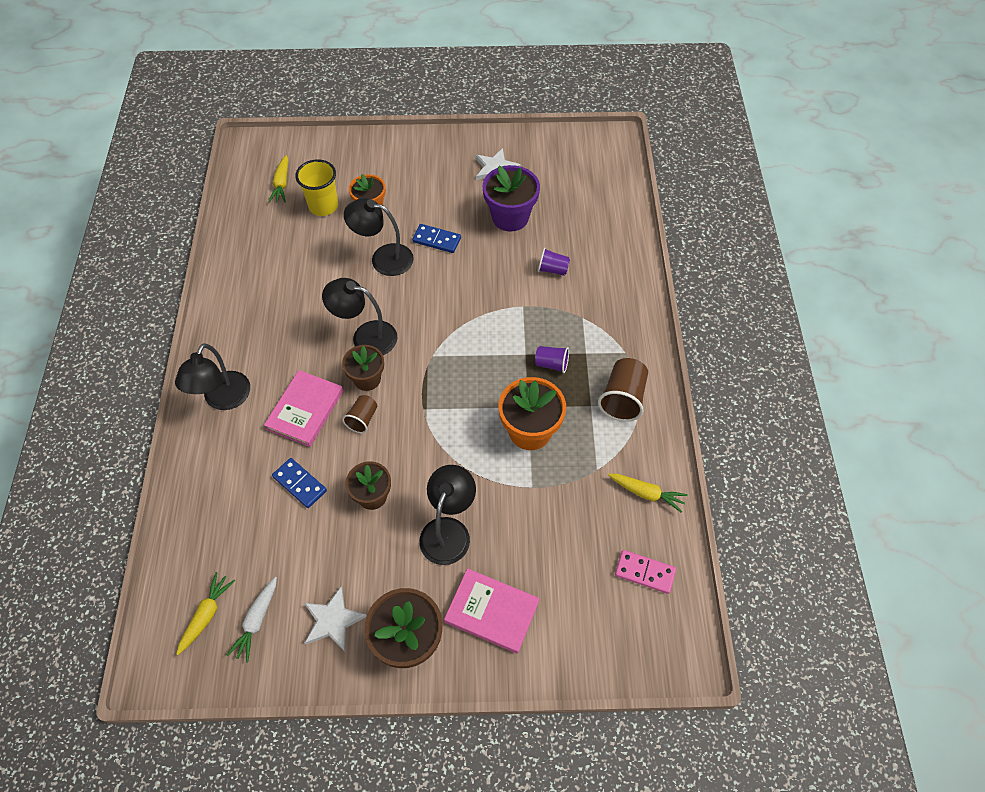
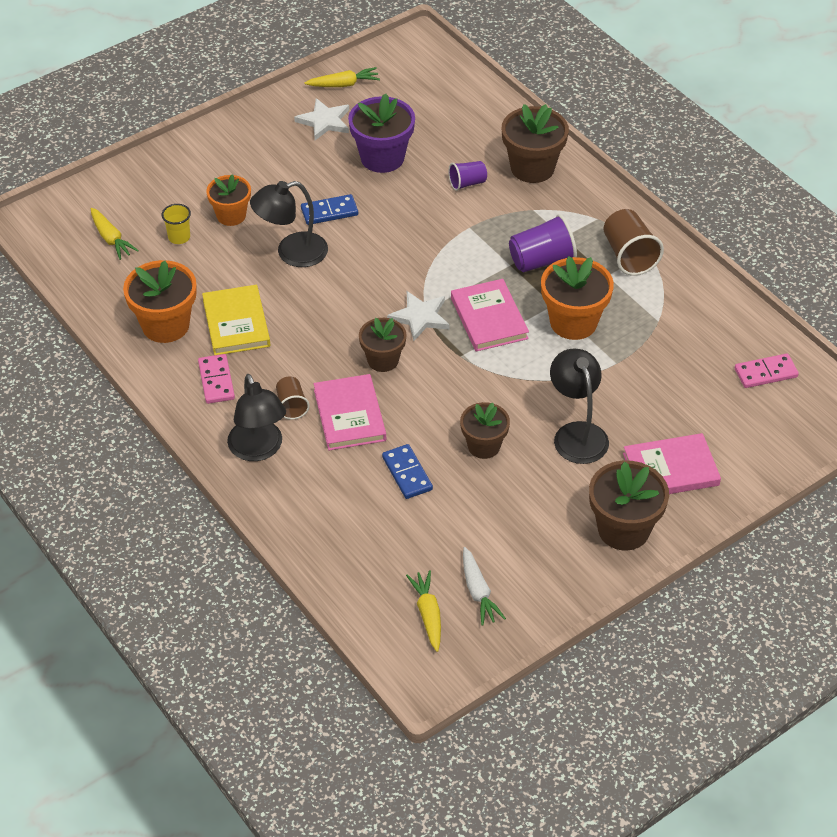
camera: 35 degrees left, 10 degrees down
blue domino [272,458,327,508] -> blue domino turned 60 degrees clockwise [382,444,433,499]
yellow cup [295,159,338,216] -> yellow cup [161,204,191,244], size x0.60
white star [304,586,367,651] -> white star moved to [387,291,450,341]
black lamp [322,278,397,355] -> none
brown cup [342,395,377,433] -> brown cup moved to [276,376,310,420]
purple cup [535,346,569,373] -> purple cup [509,214,577,272], size x1.68
yellow carrot [608,474,688,513] -> yellow carrot moved to [305,67,380,87]
none -> orange flower pot [123,260,197,343]
none -> pink domino [198,354,235,404]
none -> yellow book [202,285,270,355]
none -> pink book [451,279,529,352]
none -> brown flower pot [502,104,569,183]

